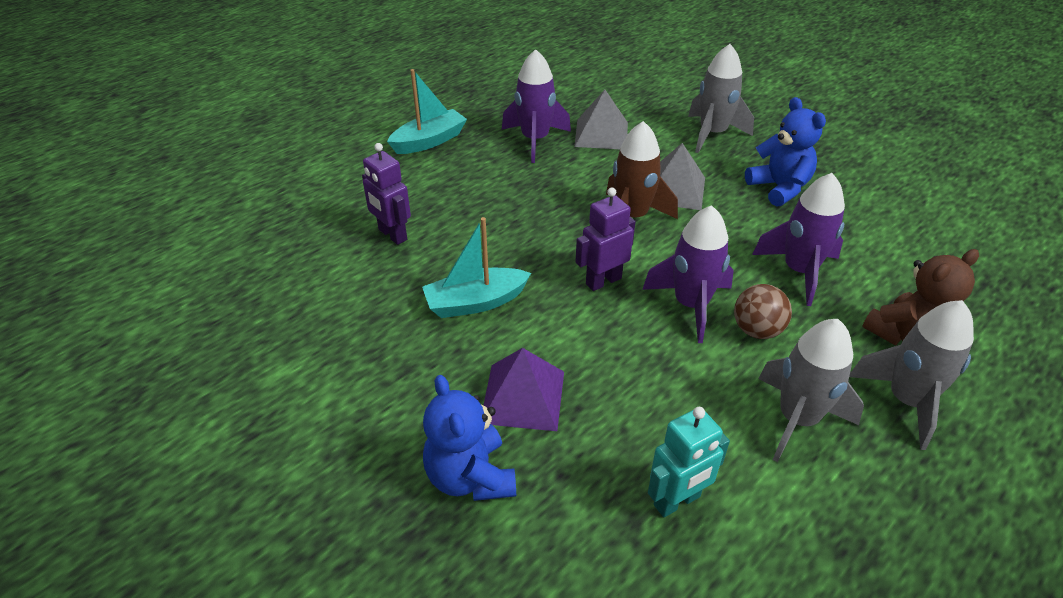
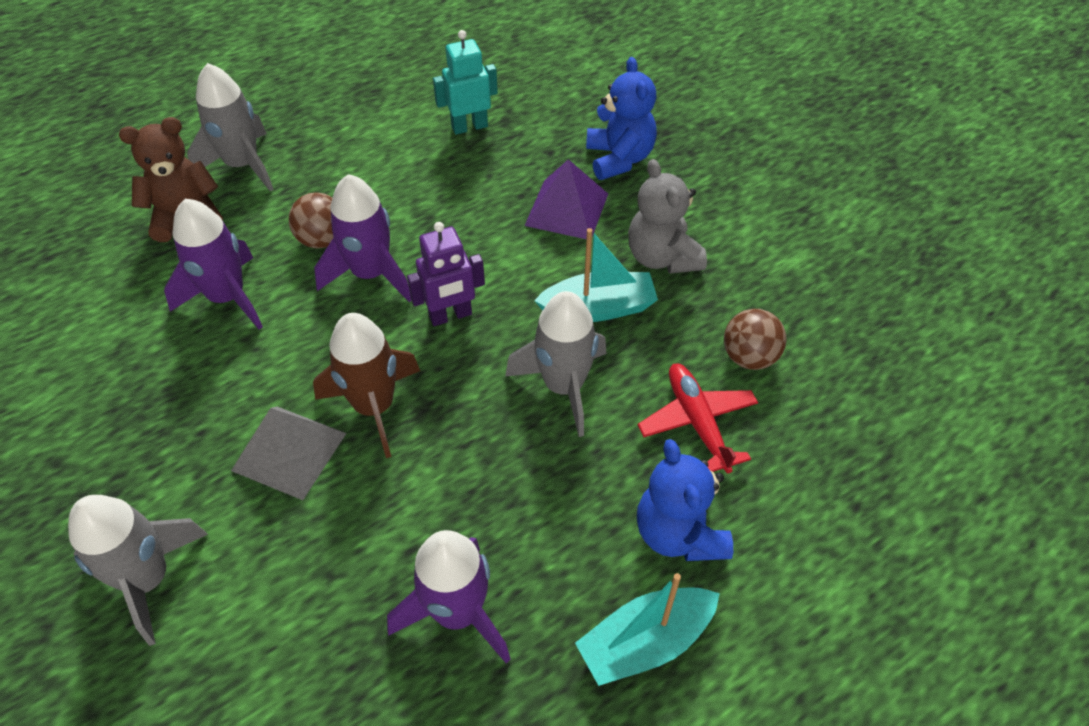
camera: 170 degrees left, 10 degrees up
purple robot [362,143,411,245] -> red plane [638,363,758,473]
grey pyramid [574,90,628,149] -> none
blue teddy bear [745,97,826,207] -> blue teddy bear moved to [637,439,733,561]
grey rocket [758,319,864,462] -> grey rocket moved to [505,291,607,437]
none -> grey teddy bear [628,159,707,274]
none -> brown ball [724,309,787,370]

